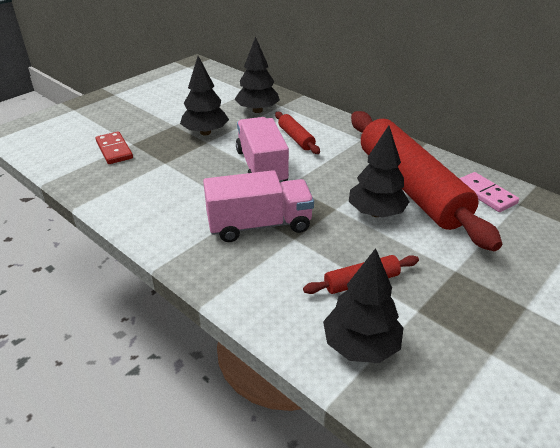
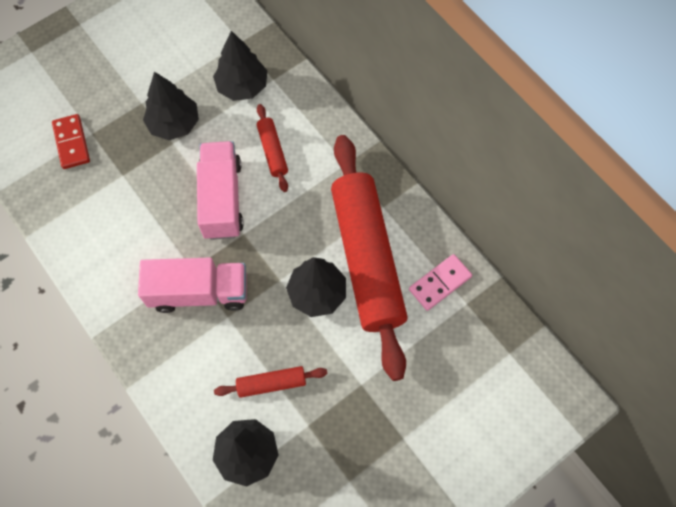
camera: 10 degrees right, 30 degrees up
pink domino [459,172,519,212] -> pink domino turned 75 degrees clockwise [409,254,472,311]

